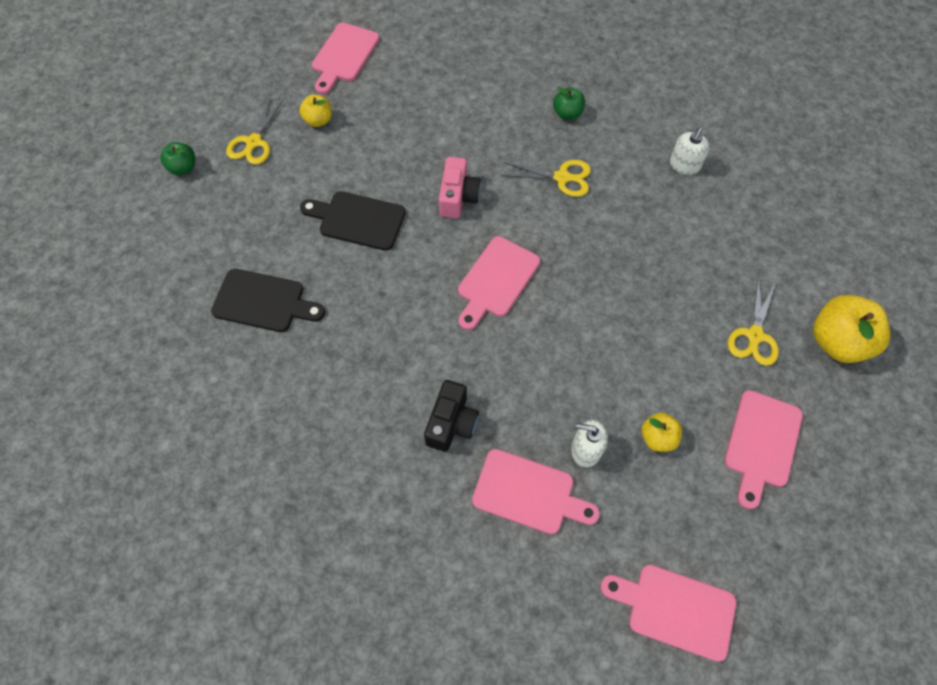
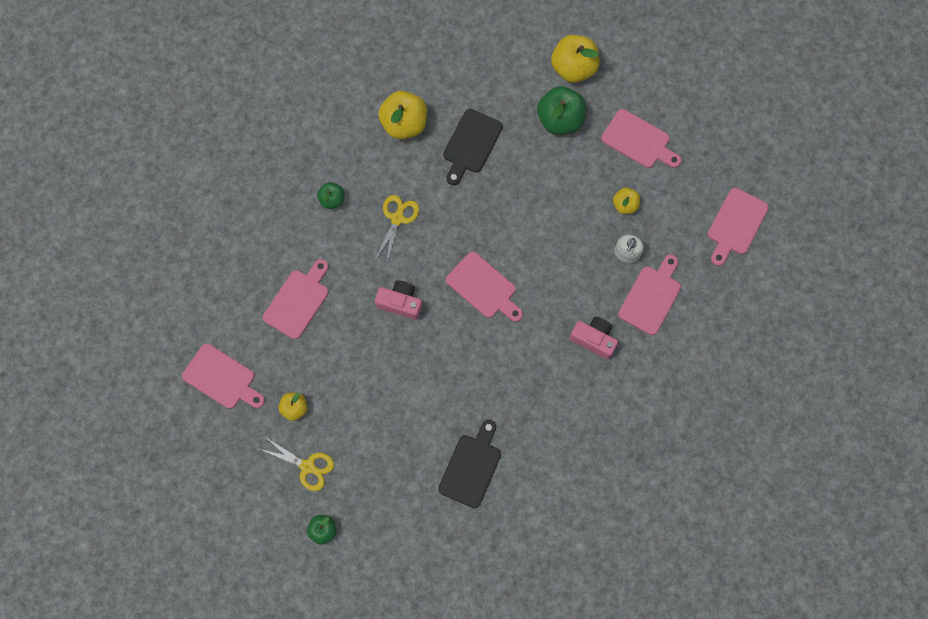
camera: 80 degrees left, 10 degrees up
black cutting board [300,191,406,251] -> black cutting board moved to [443,109,503,185]
black camera [424,380,479,452] -> pink camera [570,317,618,359]
white soap dispenser [670,127,710,175] -> yellow apple [378,91,427,139]
yellow scissors [728,278,779,366] -> green apple [537,86,586,135]
none -> pink cutting board [263,259,328,339]

